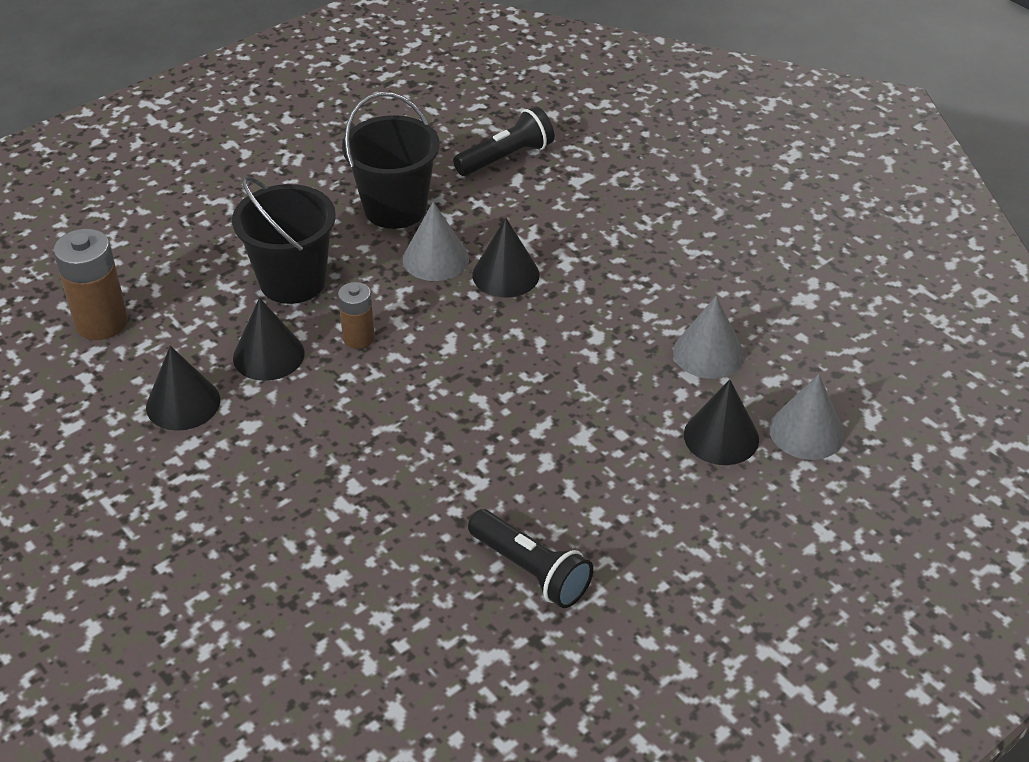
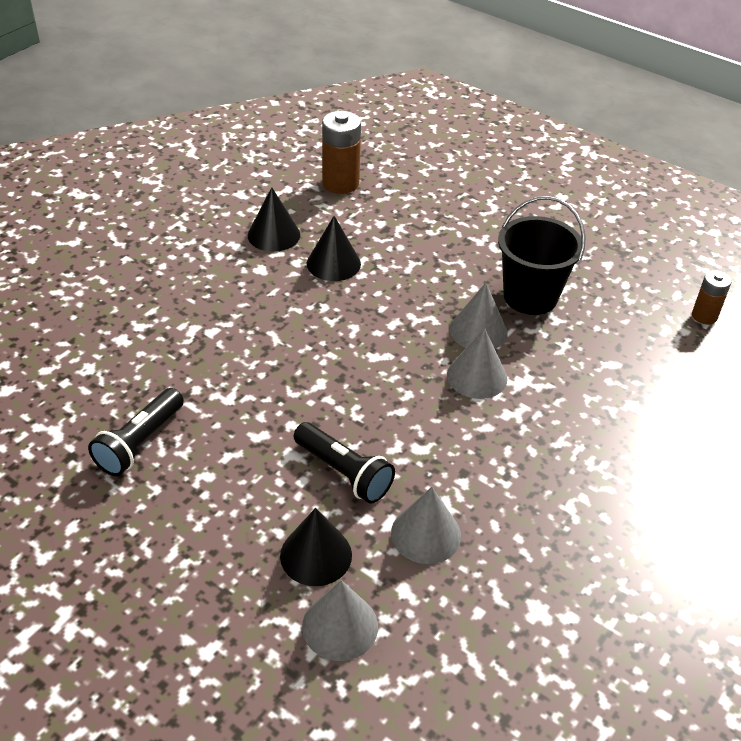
camera: 75 degrees right, 0 degrees up
black bucket [232,176,336,304] -> none
brown battery [338,282,375,349] -> brown battery moved to [692,270,732,324]
black flashlight [453,106,554,176] -> black flashlight moved to [294,422,395,504]
black cone [472,218,539,297] -> grey cone [447,328,508,399]

